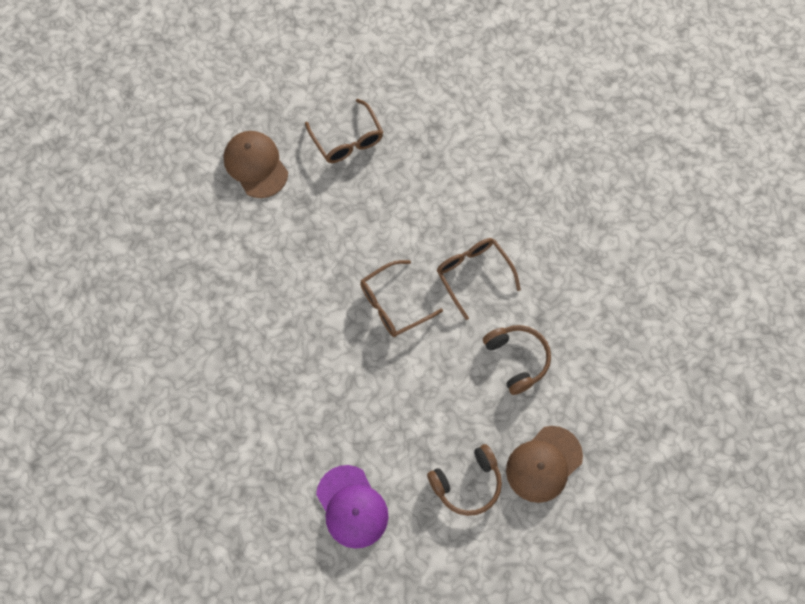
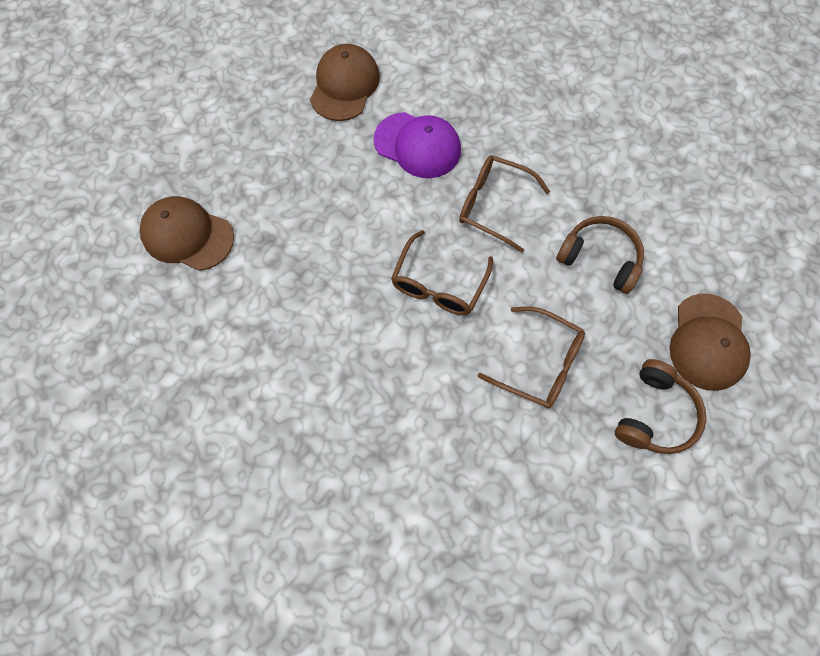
camera: 35 degrees left, 0 degrees up
brown glasses [305,99,383,163] -> brown glasses moved to [478,307,585,409]
purple cap [316,465,388,549] -> purple cap moved to [374,112,461,178]
none -> brown cap [310,44,380,121]

